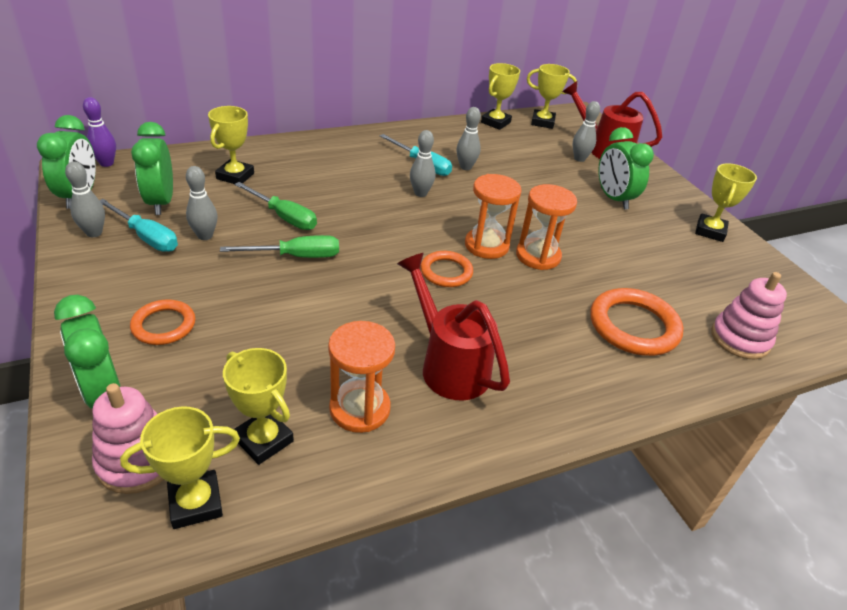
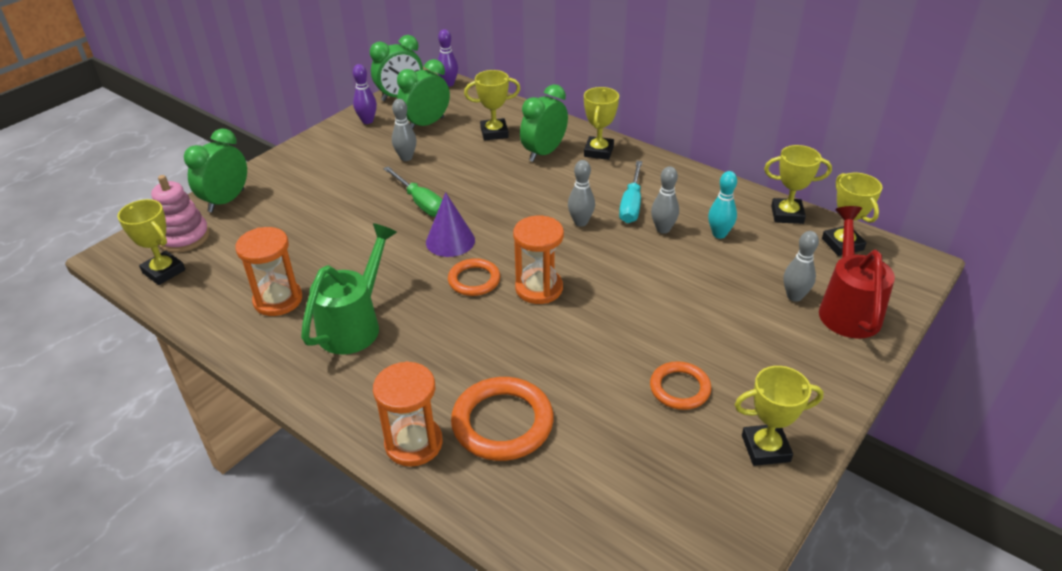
camera: 65 degrees right, 0 degrees up
grey bowling pin [65,161,105,237] -> purple bowling pin [353,64,377,124]
turquoise screwdriver [99,199,178,252] -> none
orange ring [130,299,195,345] -> orange ring moved to [650,361,711,410]
yellow trophy [223,348,294,465] -> yellow trophy moved to [584,87,619,160]
green screwdriver [234,182,317,230] -> none
red watering can [397,253,510,400] -> green watering can [301,223,397,355]
orange hourglass [516,184,577,270] -> orange hourglass moved to [373,361,443,467]
green clock [598,127,654,210] -> green clock moved to [520,84,568,162]
pink stacking toy [711,272,787,359] -> none
none -> purple cone [426,192,475,257]
none -> turquoise bowling pin [708,171,737,239]

